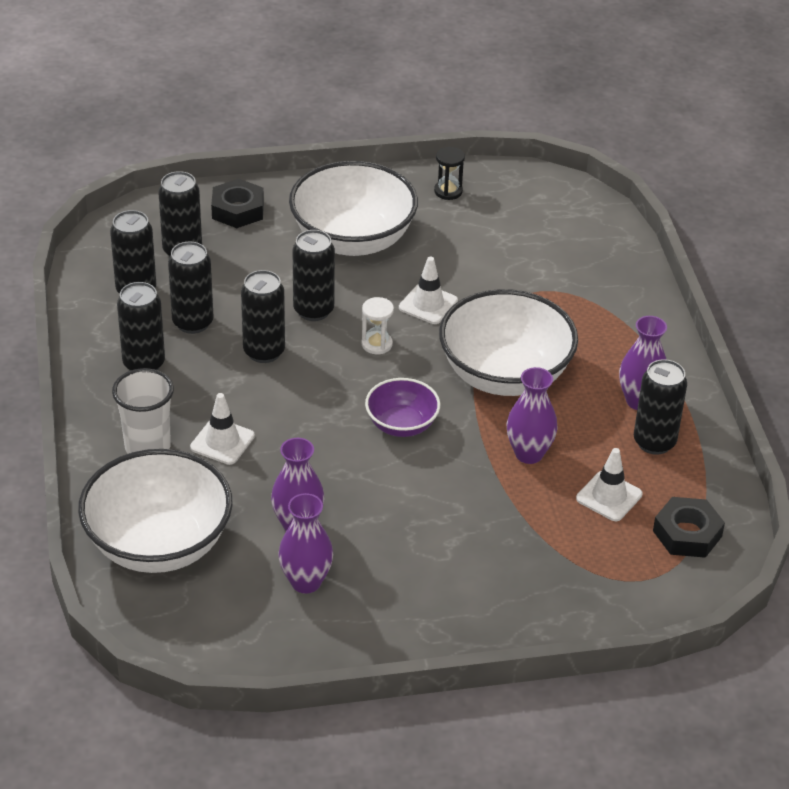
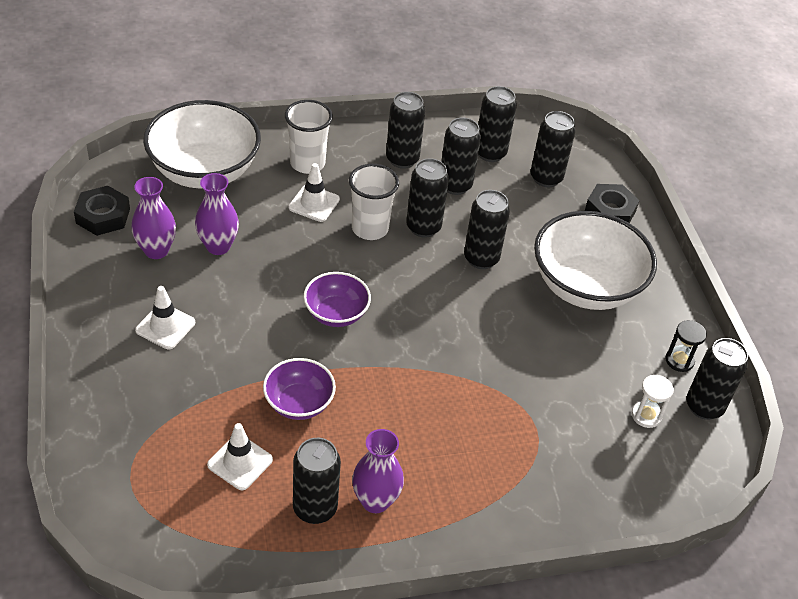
camera: 85 degrees right, 5 degrees up
white hourglass [361,297,394,354] -> white hourglass moved to [632,375,674,428]
white traffic cone [399,257,458,324] -> white traffic cone moved to [135,286,195,349]
white bowl [439,289,578,396] -> none
purple vase [506,367,558,464] -> purple bowl [263,358,336,420]
black nut [653,497,725,558] -> black nut moved to [74,186,130,236]
none -> white cup [349,164,399,240]
none -> black can [686,338,748,420]

